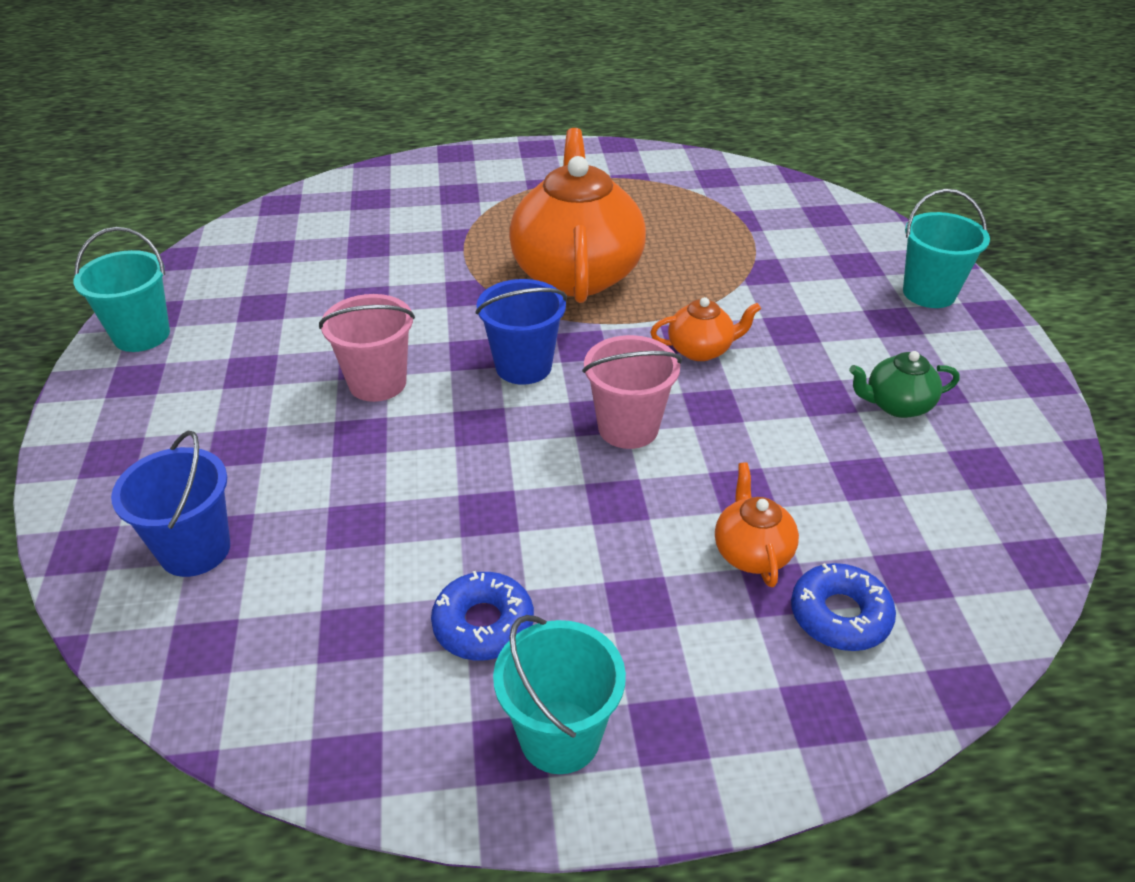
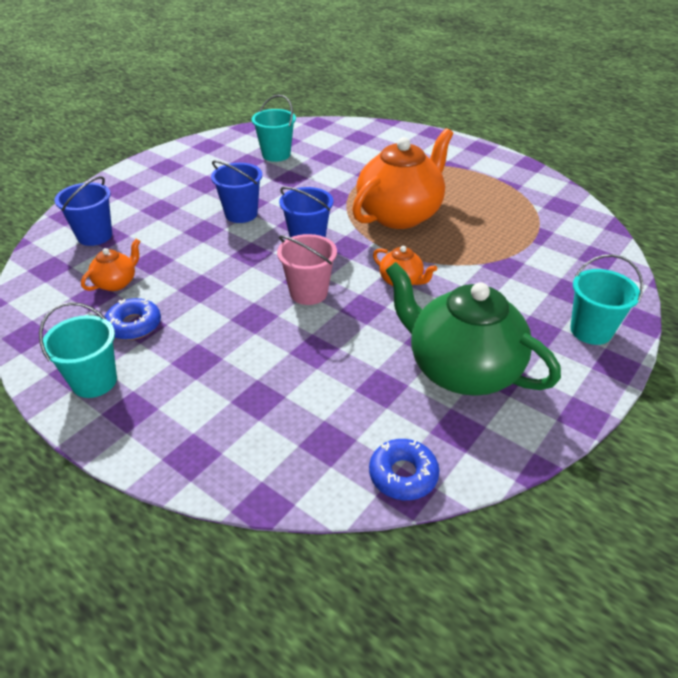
camera: 45 degrees right, 0 degrees up
turquoise bucket [73,227,170,352] -> turquoise bucket moved to [252,95,296,162]
pink bucket [319,294,415,402] -> blue bucket [211,160,262,223]
orange teapot [715,462,799,587] -> orange teapot moved to [81,239,140,291]
blue donut [791,563,896,651] -> blue donut moved to [369,439,439,500]
green teapot [849,351,960,418] -> green teapot [385,262,561,396], size x2.24

